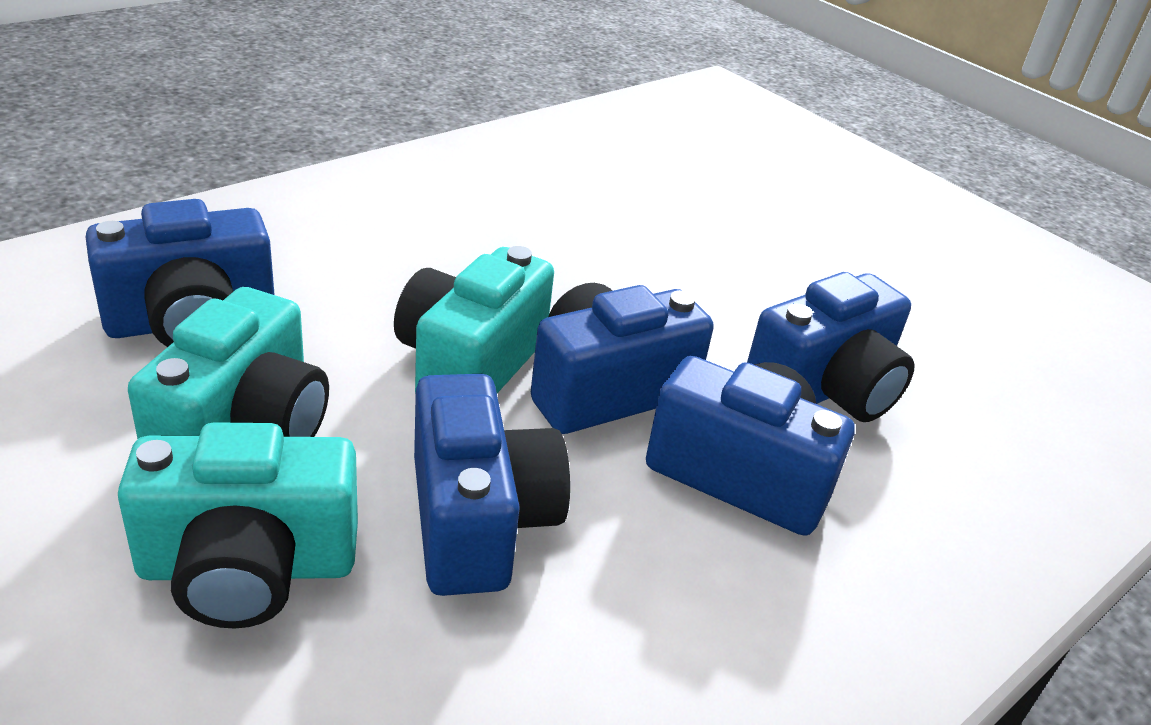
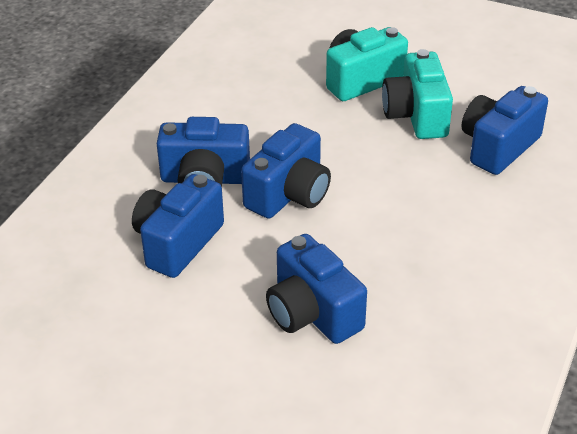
camera: 160 degrees right, 5 degrees up
turquoise camera [394,246,554,394] -> none
blue camera [414,374,570,596] -> blue camera moved to [266,234,367,344]

